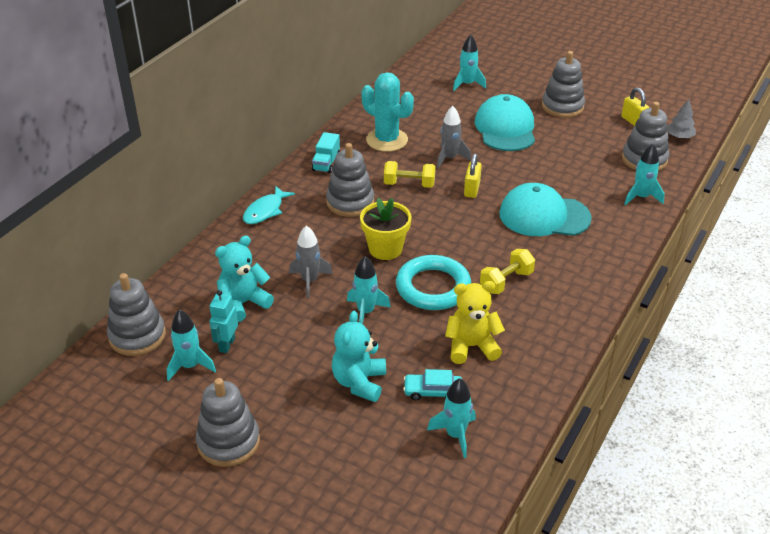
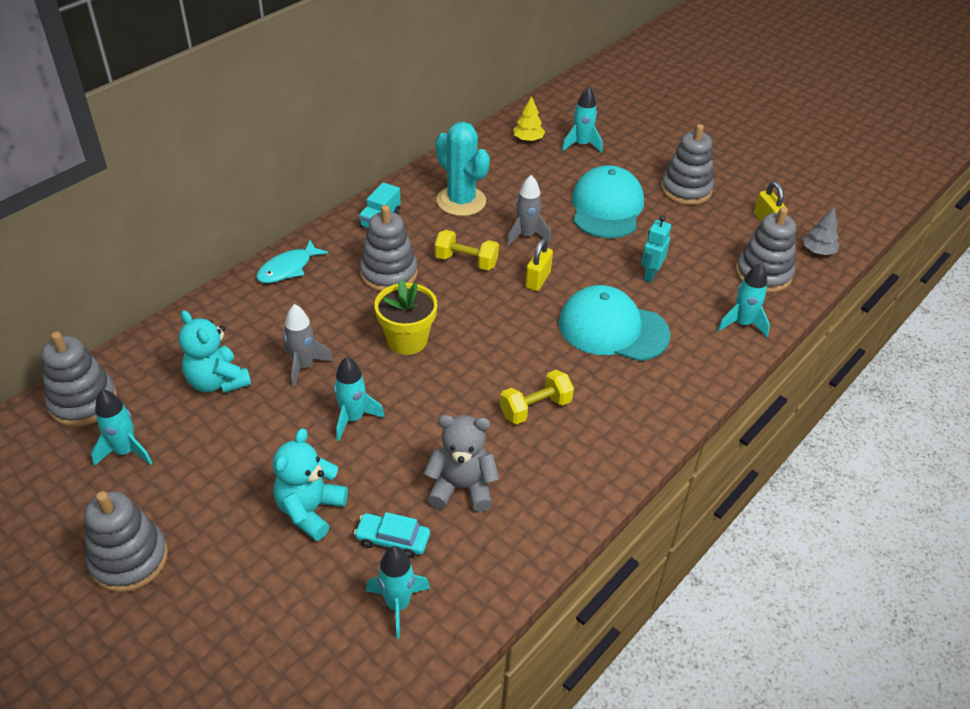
camera: 10 degrees right, 5 degrees up
turquoise robot [209,290,238,353] -> turquoise robot moved to [641,216,671,282]
turquoise teddy bear [215,236,274,322] -> turquoise teddy bear turned 105 degrees counterclockwise [179,310,251,393]
turquoise ring [396,255,471,310] -> none
yellow teddy bear [445,281,505,364] -> grey teddy bear [424,415,499,512]
none -> yellow tree [513,96,545,141]

